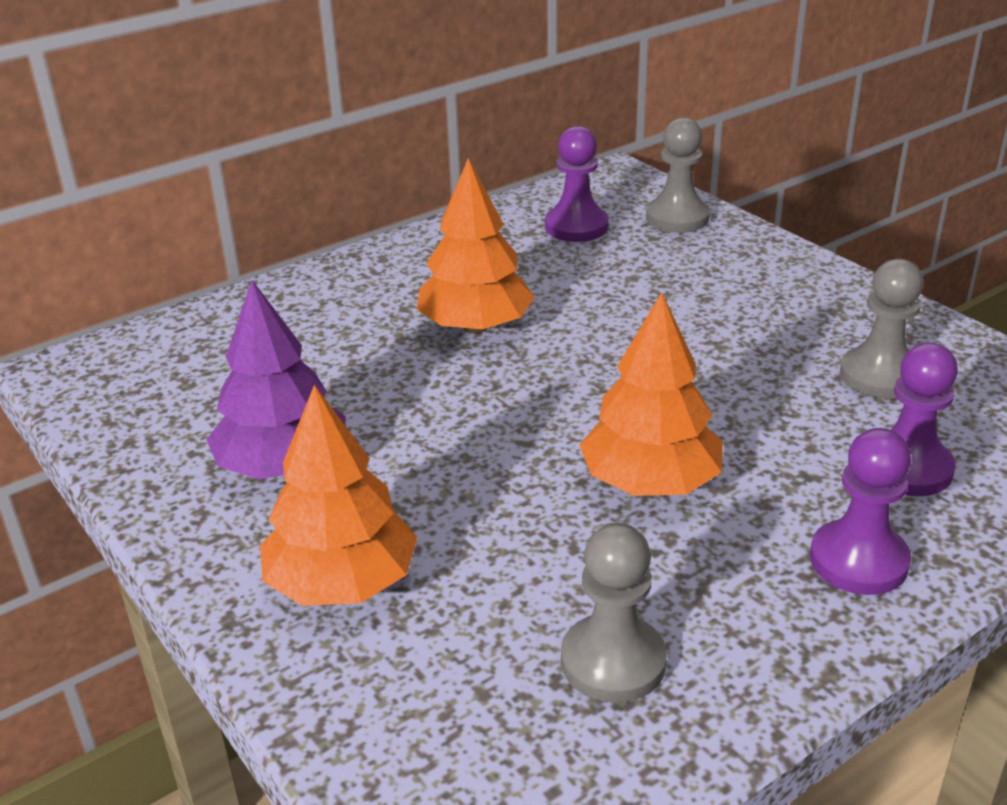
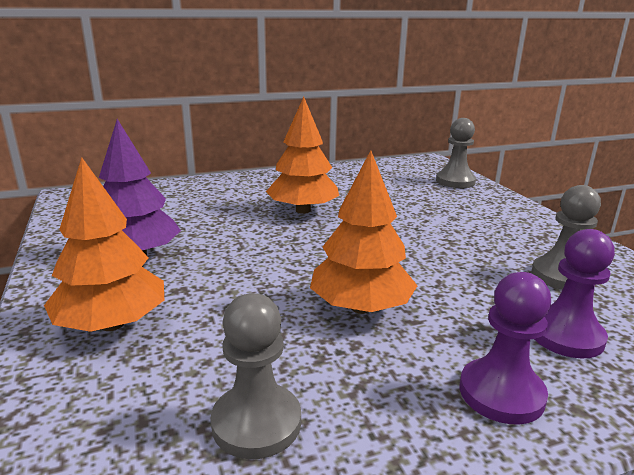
camera: 15 degrees right, 10 degrees down
purple pawn [545,126,609,242] -> none

